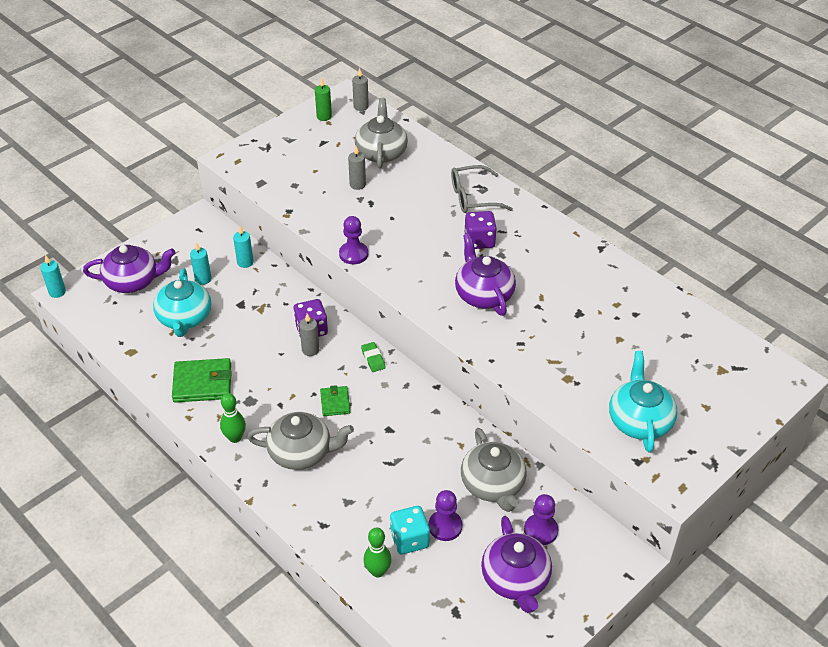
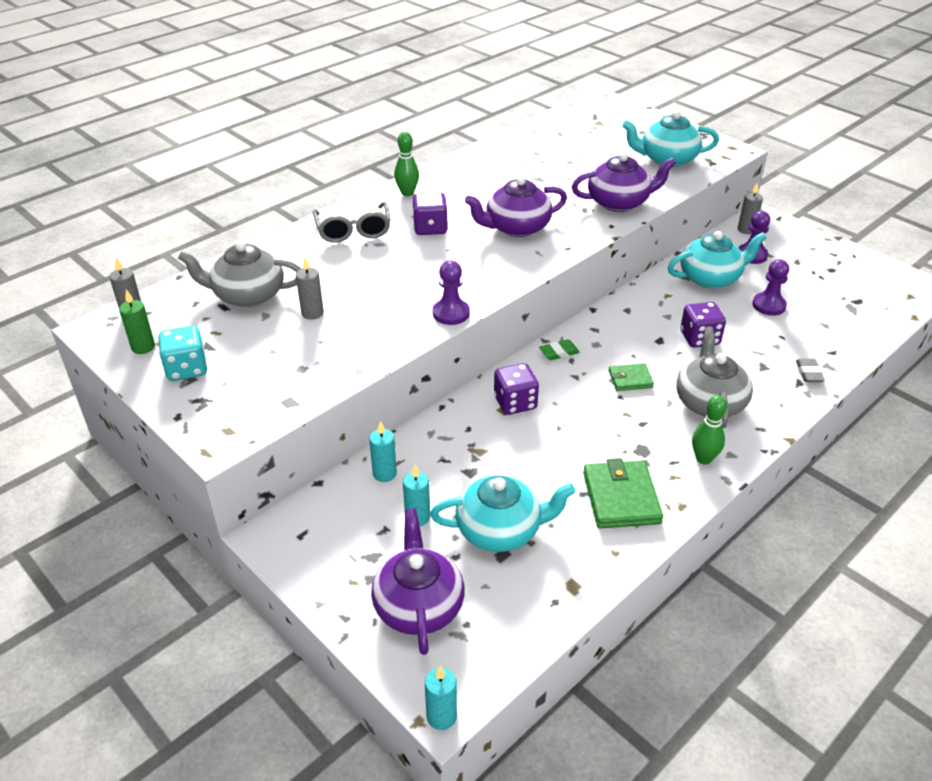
camera: 90 degrees left, 5 degrees down
grey candle [299,313,319,356] -> grey candle moved to [738,183,763,234]
green bowling pin [363,528,392,577] -> green bowling pin moved to [394,132,419,196]
turquoise dice [390,506,430,554] -> turquoise dice moved to [158,326,207,381]
grey teapot [461,428,527,512] -> turquoise teapot [668,231,767,289]
purple teapot [481,516,552,613] -> purple teapot moved to [572,152,676,212]
none -> purple dice [680,302,726,348]
none -> grey eraser [796,359,825,382]

